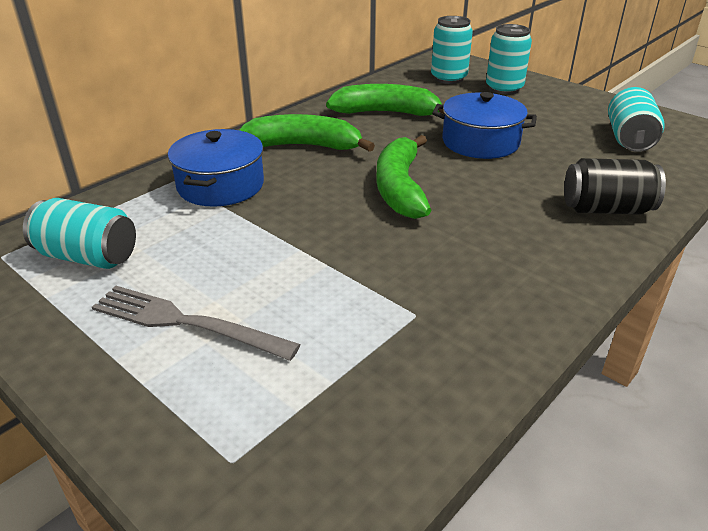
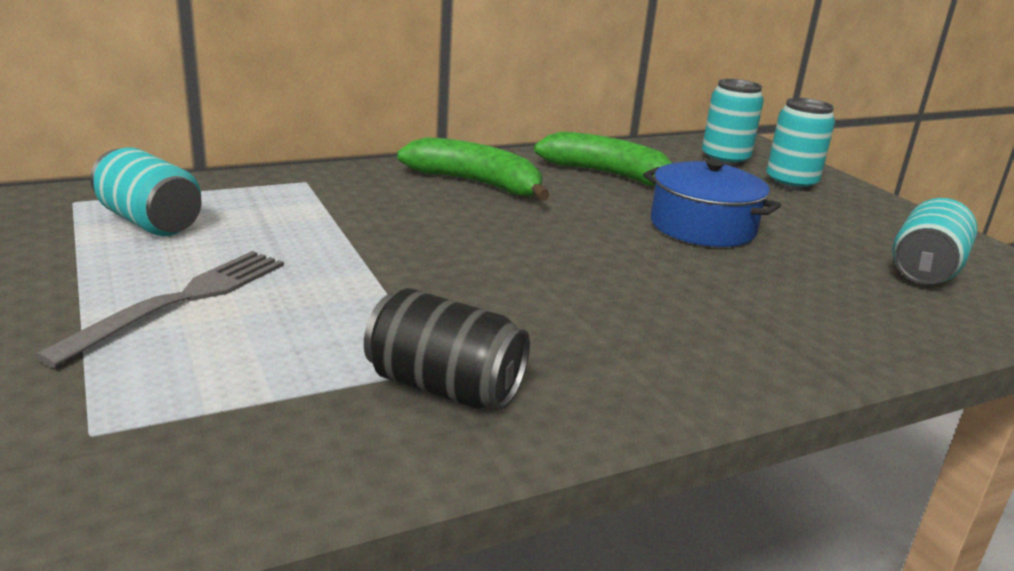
camera: 20 degrees right, 10 degrees down
grey fork [92,286,301,361] -> grey fork turned 75 degrees clockwise [34,251,284,368]
blue pot [168,129,264,207] -> none
green banana [376,135,431,219] -> none
black can [564,158,666,215] -> black can moved to [364,288,530,409]

